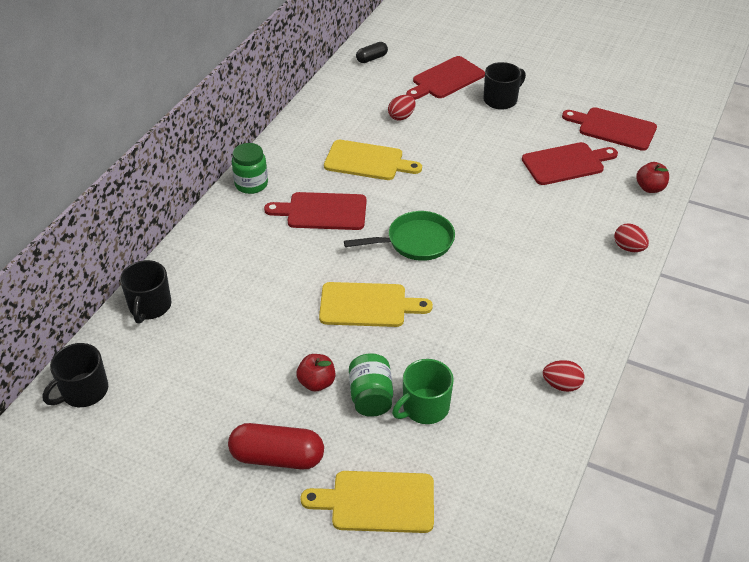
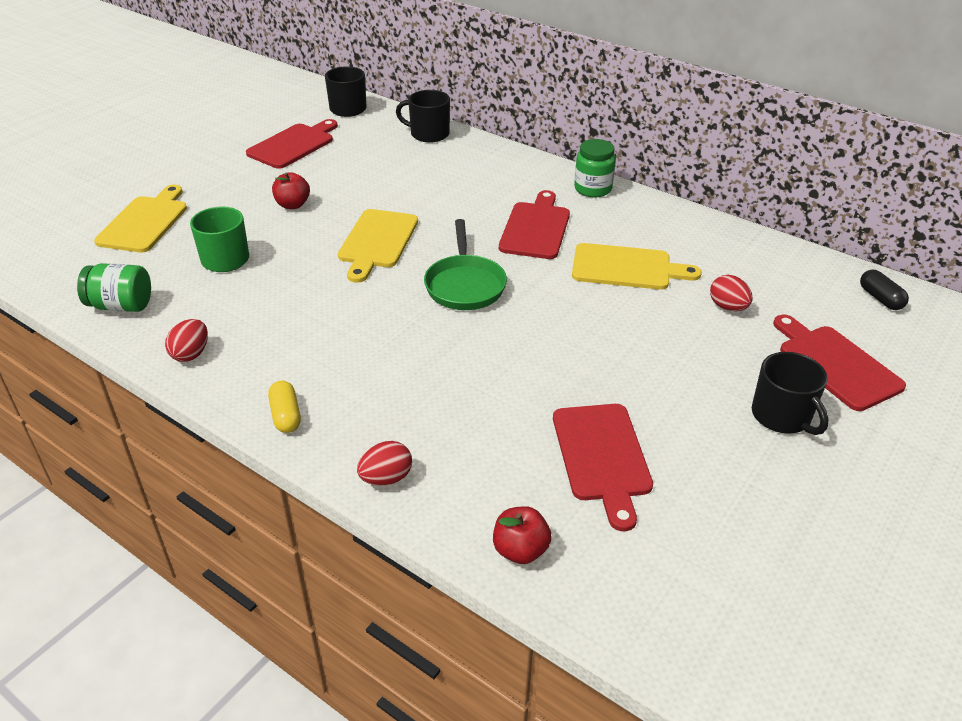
camera: 100 degrees right, 5 degrees down
red capsule [228,423,324,469] -> none
yellow cutting board [324,140,422,180] -> yellow cutting board turned 105 degrees counterclockwise [572,243,702,290]
green jar [349,353,393,417] -> green jar moved to [77,263,151,312]
red cutting board [562,107,657,151] -> red cutting board moved to [246,119,338,169]
none -> yellow capsule [268,381,301,433]

